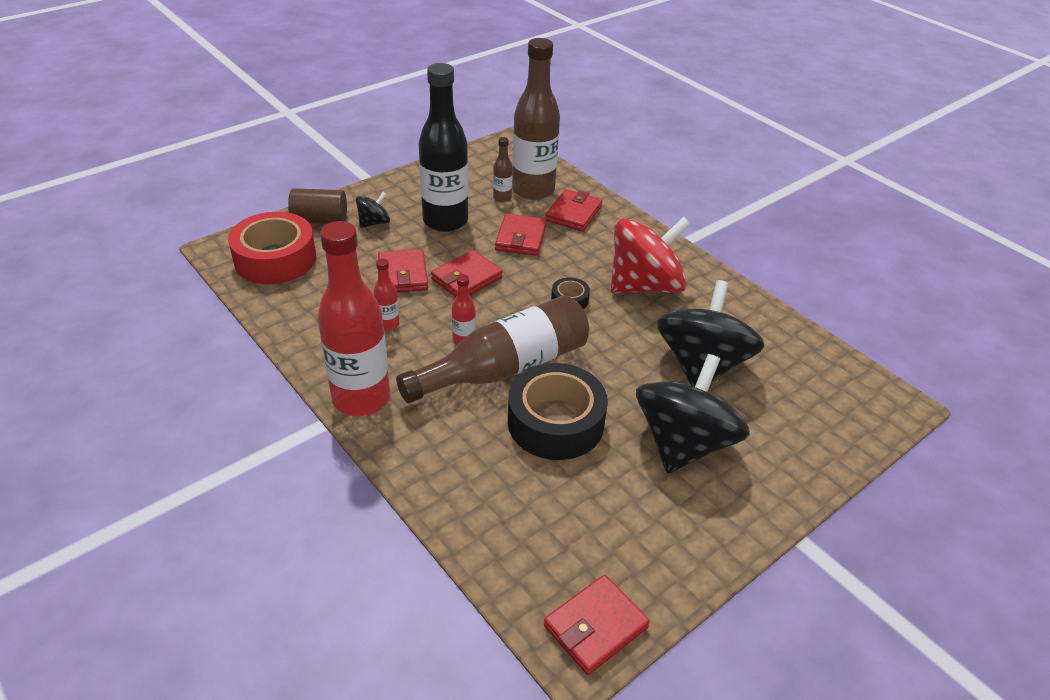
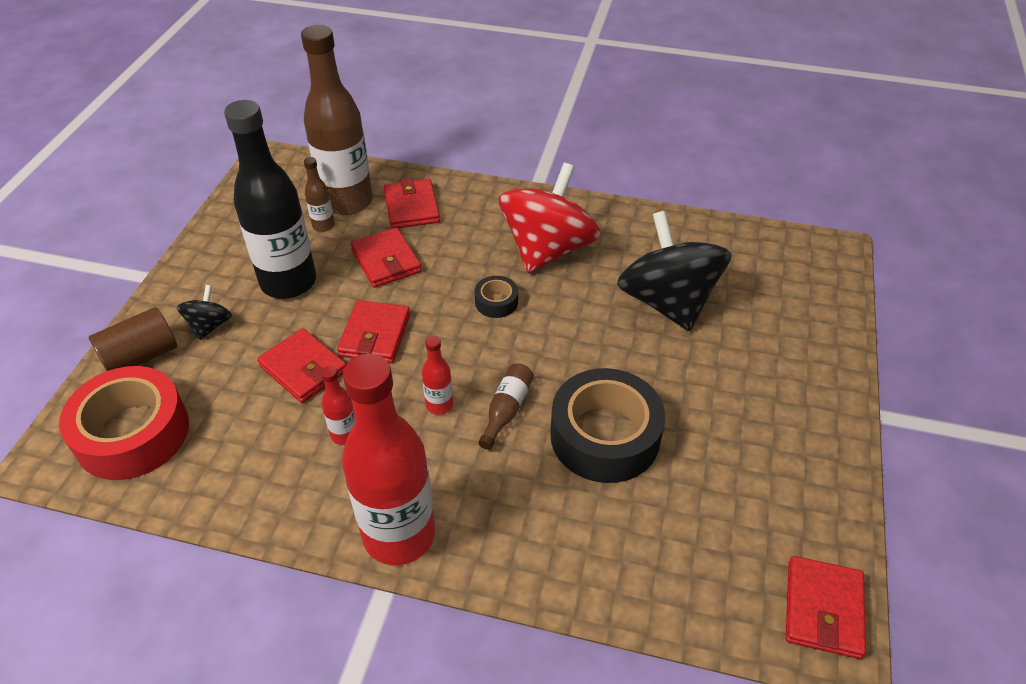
camera: 35 degrees left, 5 degrees up
brown bottle [396,295,589,403] -> brown bottle [478,363,534,450], size x0.43
black spinning top [636,354,750,474] -> none

